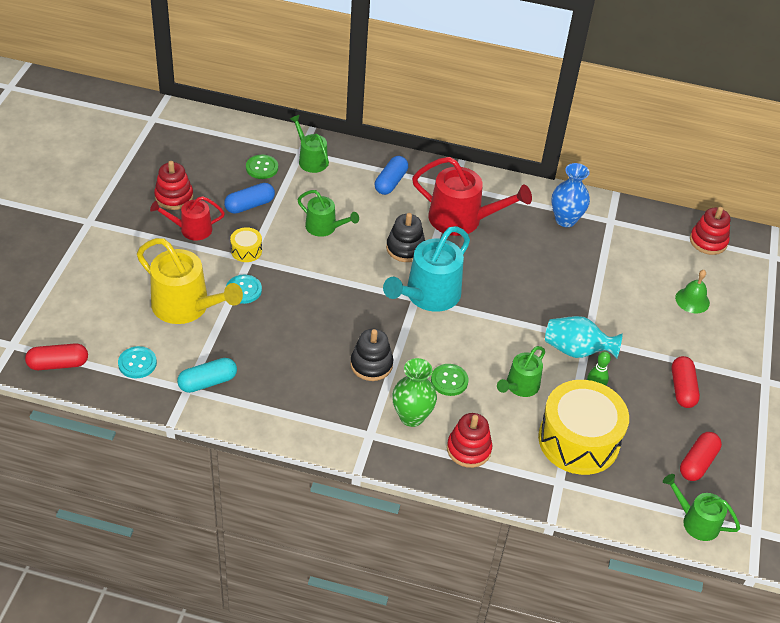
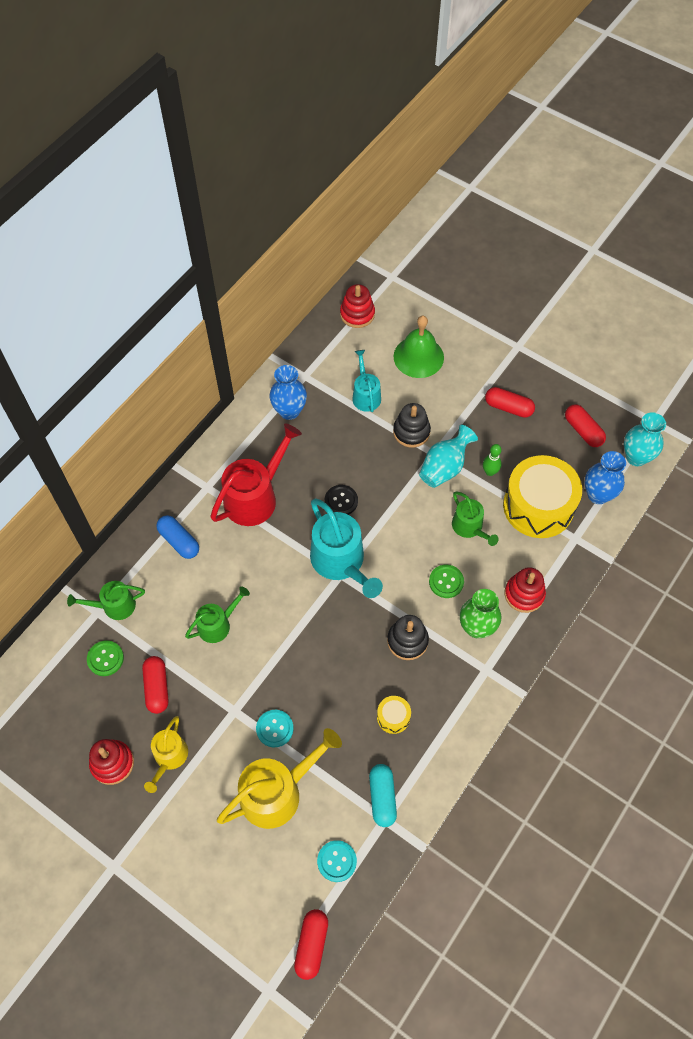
camera: 65 degrees left, 15 degrees up
red watering can [150,196,225,240] -> yellow watering can [144,716,188,793]
blue capsule [224,183,275,214] -> red capsule [142,656,169,714]
yellow drum [230,227,262,262] -> yellow drum moved to [377,696,411,734]
black stacking toy [386,213,425,262] -> black stacking toy moved to [393,403,431,448]
green watering can [663,474,740,541] -> turquoise vase [624,412,666,466]
green bell [675,270,710,313] -> green bell [393,315,444,378], size x1.64
none -> black button [325,485,358,515]
none -> turquoise watering can [352,350,381,412]
none -> blue vase [585,451,626,504]

